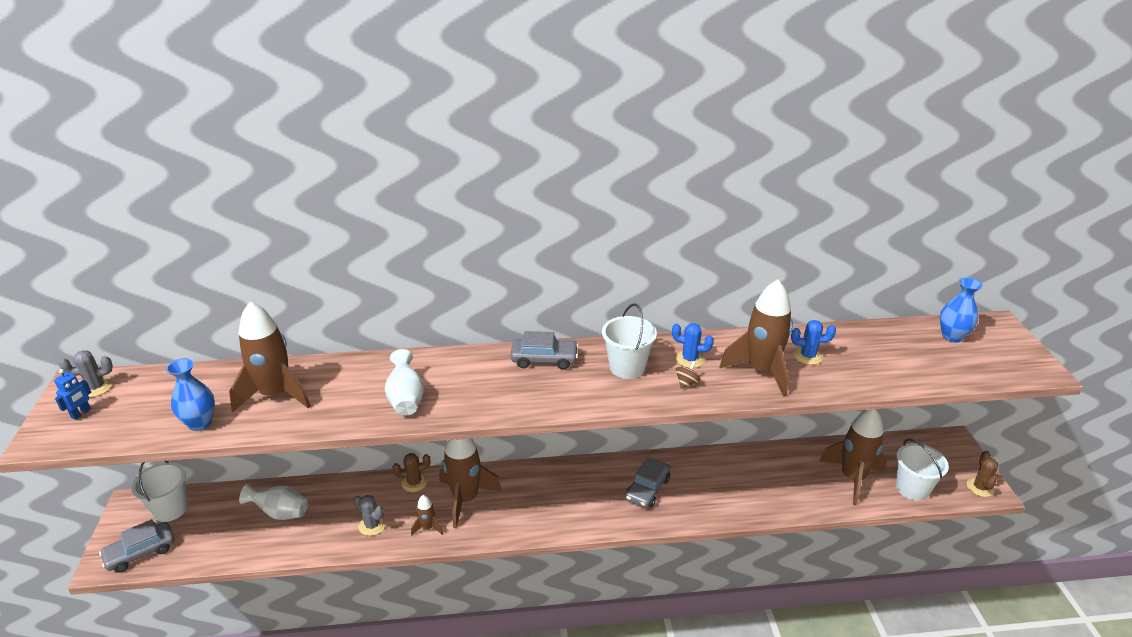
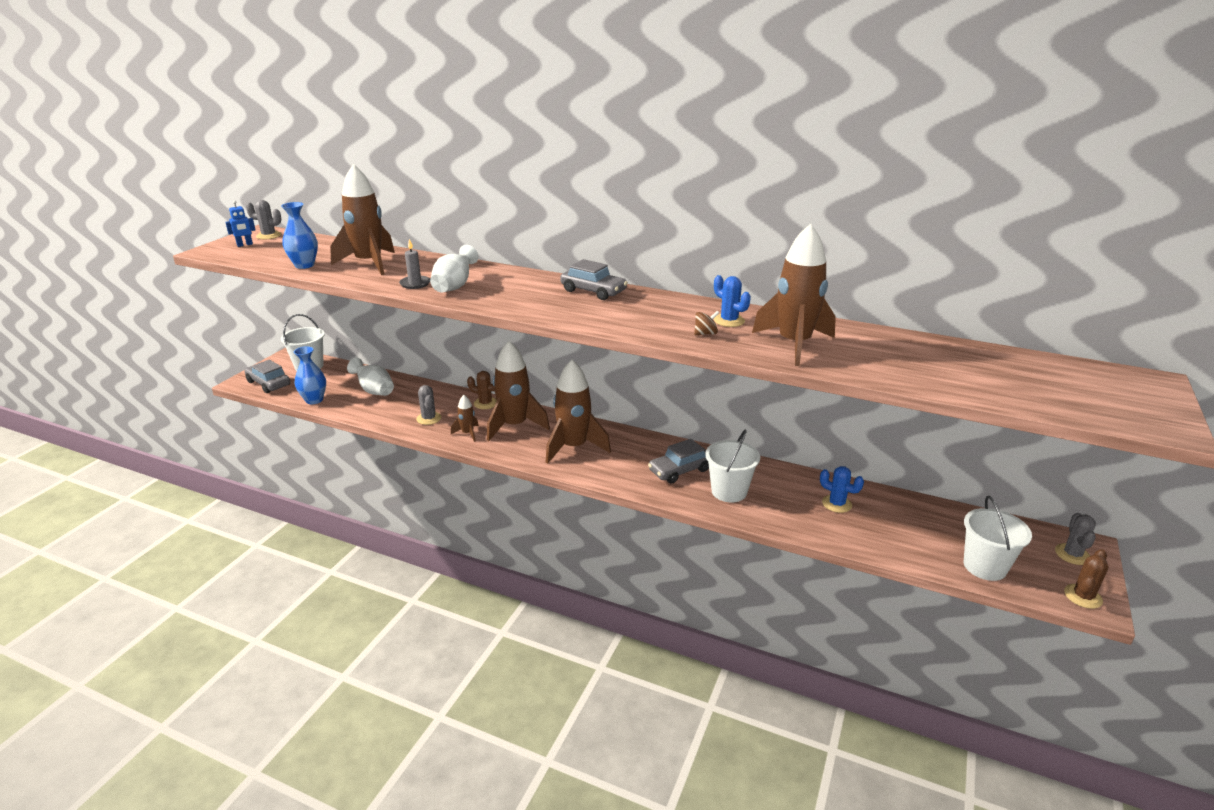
camera: 30 degrees right, 5 degrees down
grey car [99,519,174,573] -> grey car turned 45 degrees clockwise [244,360,290,393]
white bucket [602,303,657,379] -> white bucket moved to [705,430,760,502]
blue cactus [791,320,836,365] -> blue cactus moved to [820,466,864,513]
brown rocket [820,409,887,505] -> brown rocket moved to [546,360,611,464]
blue vase [940,277,983,343] -> blue vase moved to [294,346,326,404]
none -> grey candle [399,239,430,289]
none -> grey cactus [1055,513,1096,565]

